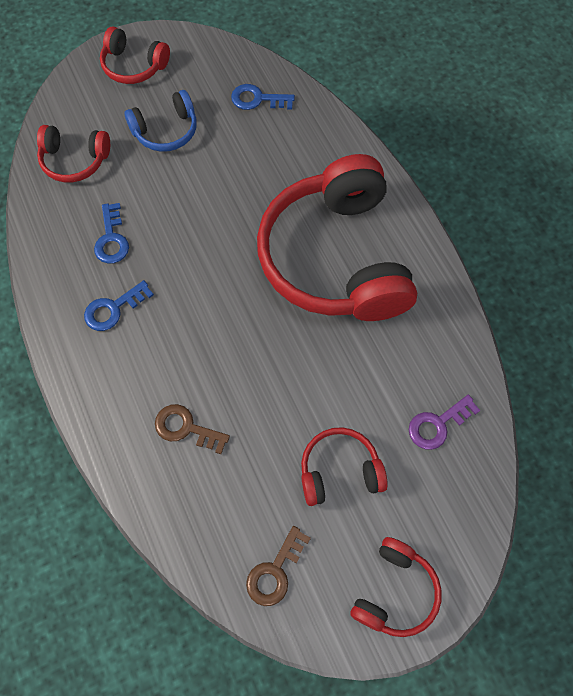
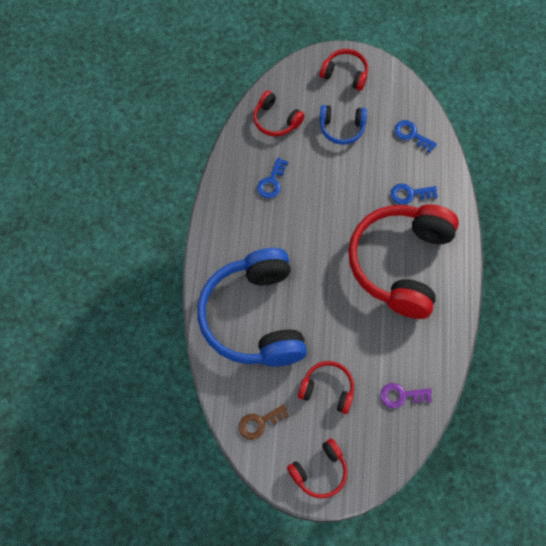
camera: 30 degrees right, 0 degrees up
blue key [84,280,154,331] -> blue key moved to [391,184,438,205]
red headphones [100,26,170,84] -> red headphones turned 150 degrees clockwise [320,49,368,91]
brown key [155,404,230,454] -> blue headphones [197,248,307,366]

